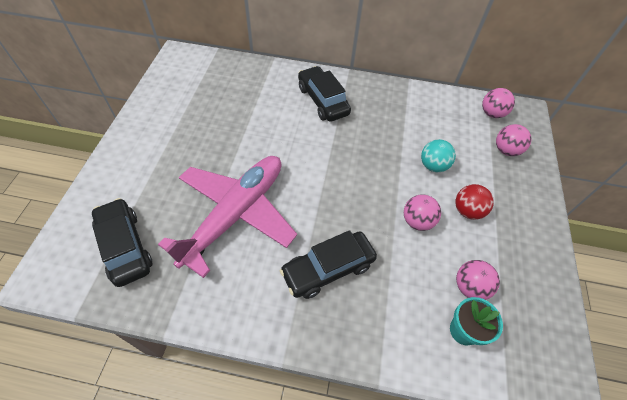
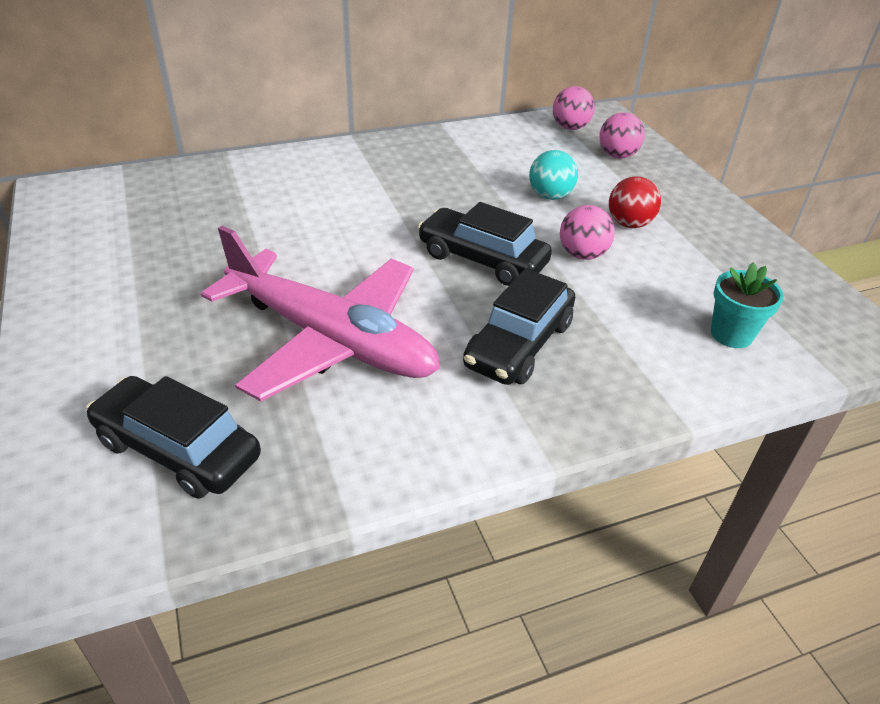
camera: 30 degrees left, 15 degrees down
pink plane [158,156,297,278] -> pink plane turned 120 degrees clockwise [201,226,440,401]
black car [298,66,351,122] -> black car moved to [418,202,552,286]
pink ball [456,260,500,300] -> none

